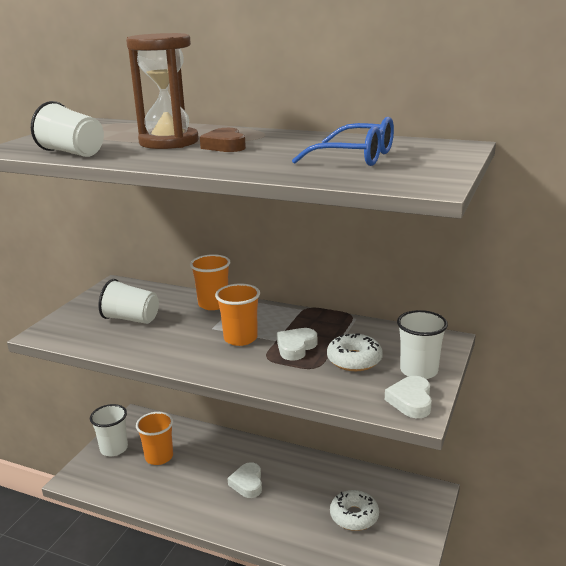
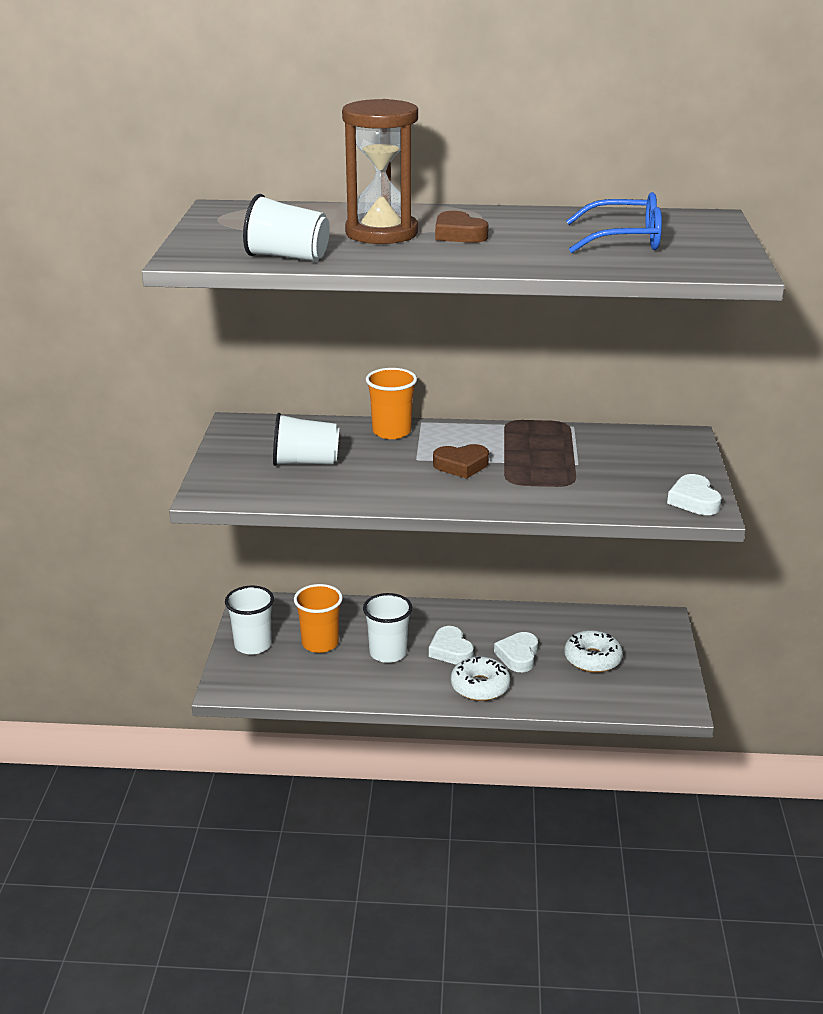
camera: 20 degrees left, 5 degrees up
orange cup [215,283,260,346] -> brown heart [433,444,489,479]
white heart [277,328,317,360] -> white heart moved to [494,632,538,672]
white donut [327,334,383,371] -> white donut moved to [451,656,510,701]
white cup [397,310,448,379] -> white cup moved to [363,593,412,663]

